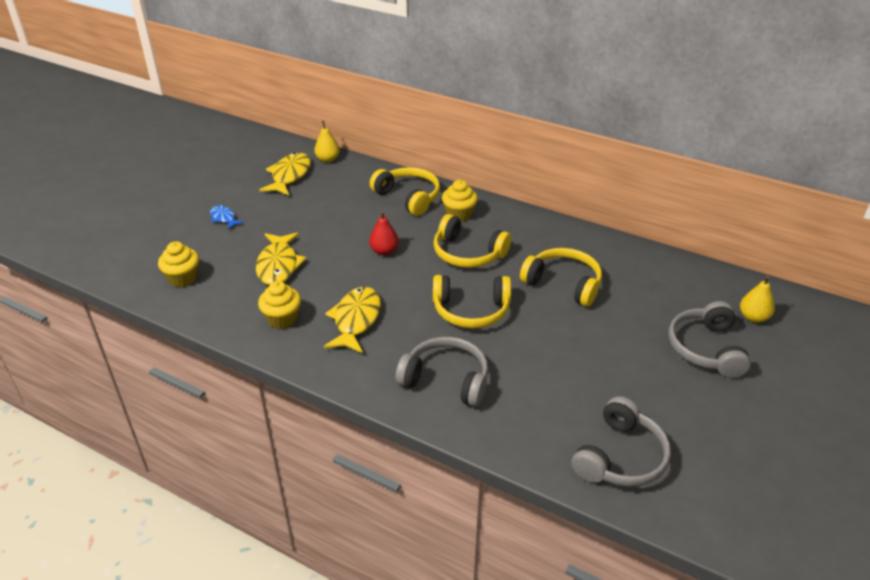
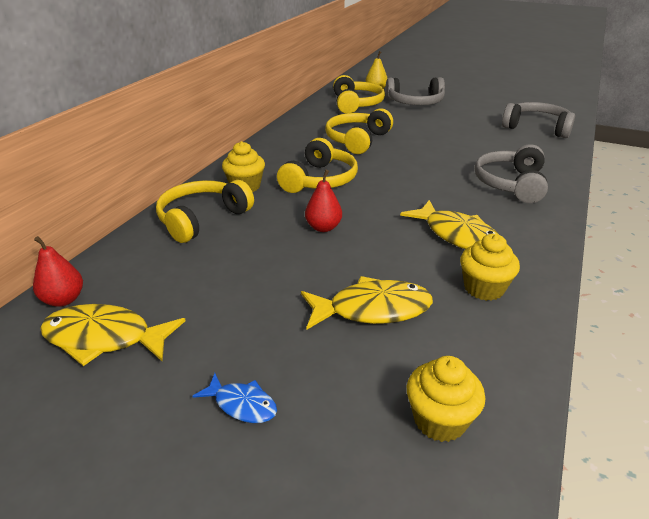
camera: 95 degrees left, 5 degrees down
blue fish [210,205,244,230] -> blue fish turned 105 degrees counterclockwise [193,373,277,423]
yellow pear [314,120,340,163] -> red pear [33,236,83,307]
yellow fish [324,287,381,353] -> yellow fish turned 135 degrees counterclockwise [400,200,499,249]
yellow headphones [433,275,511,328] -> yellow headphones moved to [333,75,385,114]

